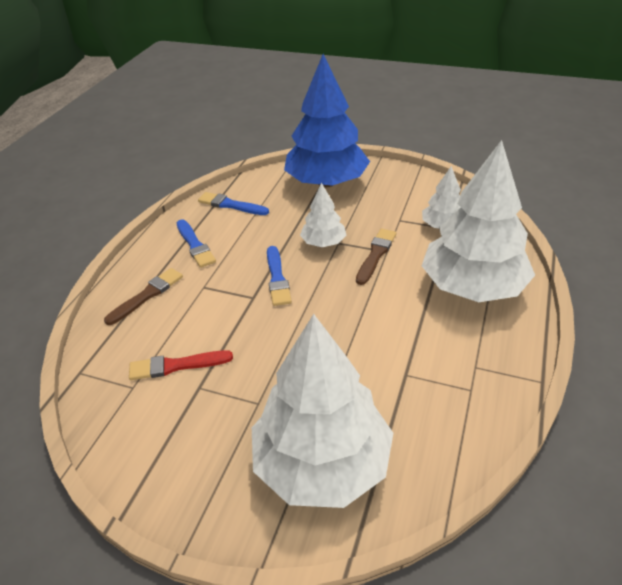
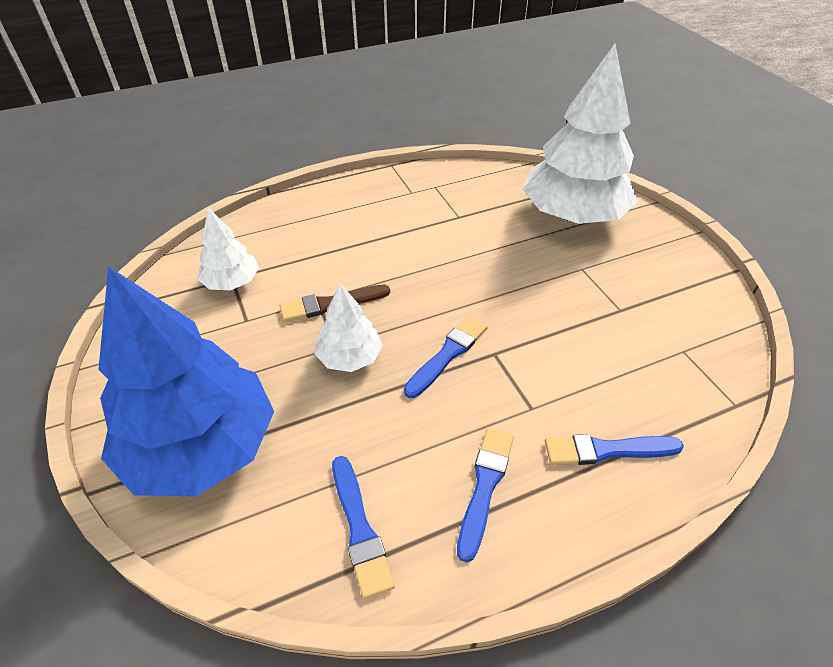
camera: 135 degrees left, 5 degrees up
brown brush [104,268,183,325] -> blue brush [545,434,684,465]
red brush [129,350,233,380] -> none
white tree [422,140,535,302] -> none

